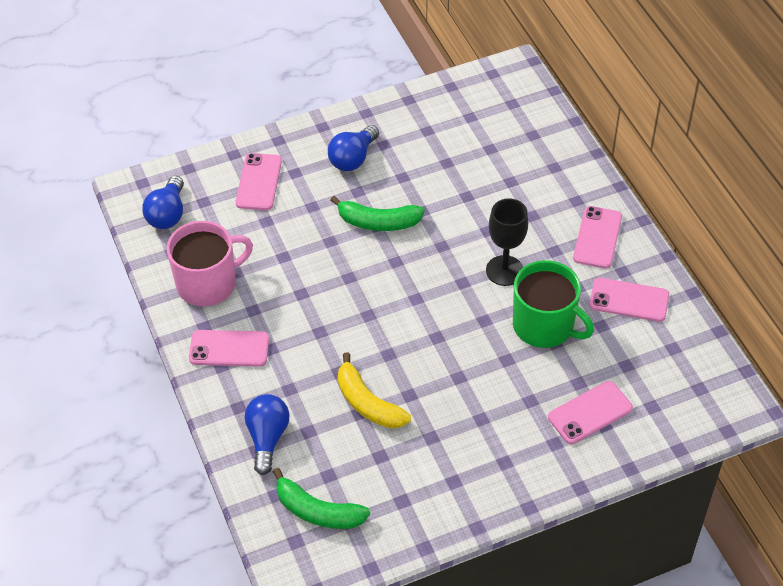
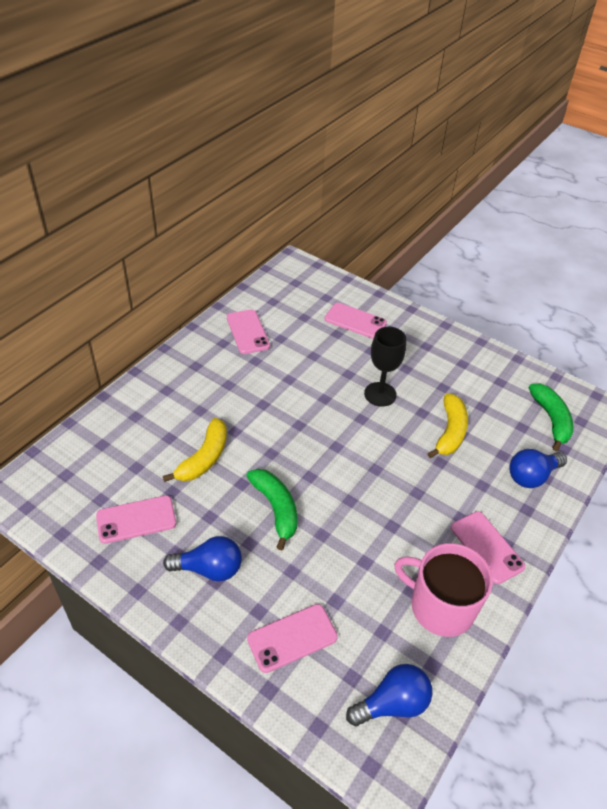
camera: 125 degrees left, 5 degrees down
black goblet [486,198,528,286] -> black goblet moved to [364,327,406,407]
green mug [513,260,594,348] -> none
pink phone [573,206,622,269] -> pink phone moved to [96,496,176,544]
none -> yellow banana [163,418,227,482]

